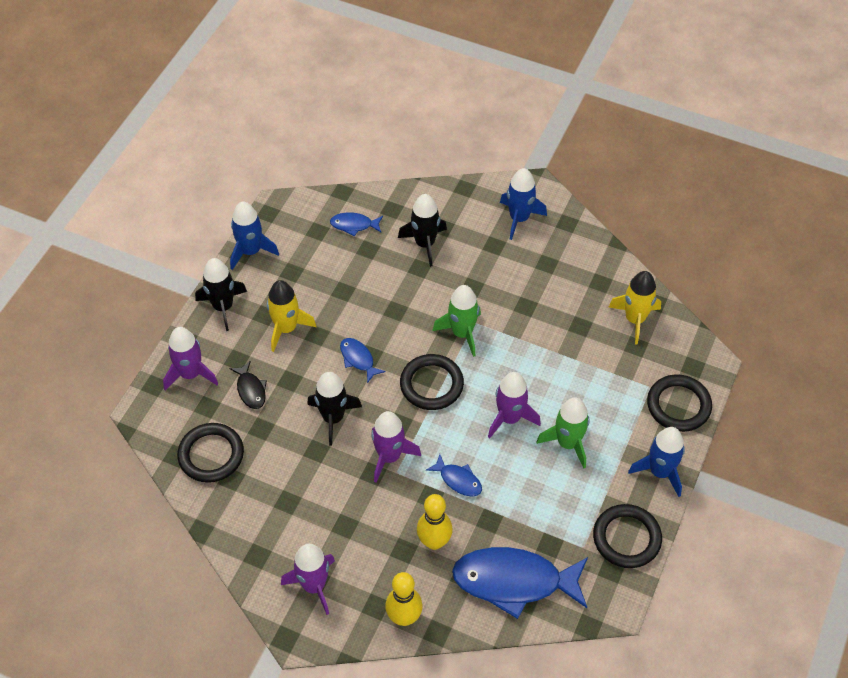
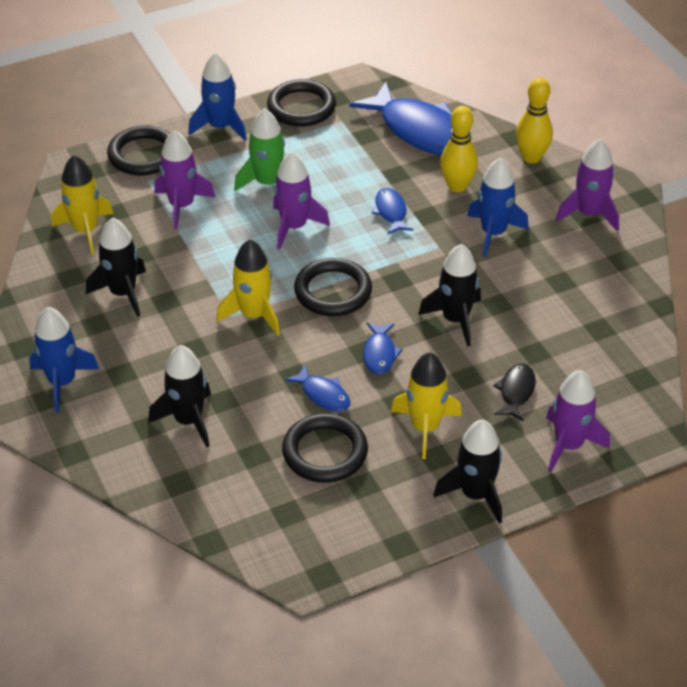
camera: 140 degrees left, 10 degrees down
black ring [177,423,244,483] -> black ring moved to [282,413,368,483]
blue rocket [230,202,279,270] -> blue rocket moved to [467,157,529,257]
blue fish [330,212,383,236] -> blue fish moved to [285,365,350,412]
purple rocket [371,411,421,483] -> purple rocket moved to [154,130,216,230]
green rocket [433,285,481,357] -> yellow rocket [217,239,280,336]
none -> black rocket [86,217,146,317]

